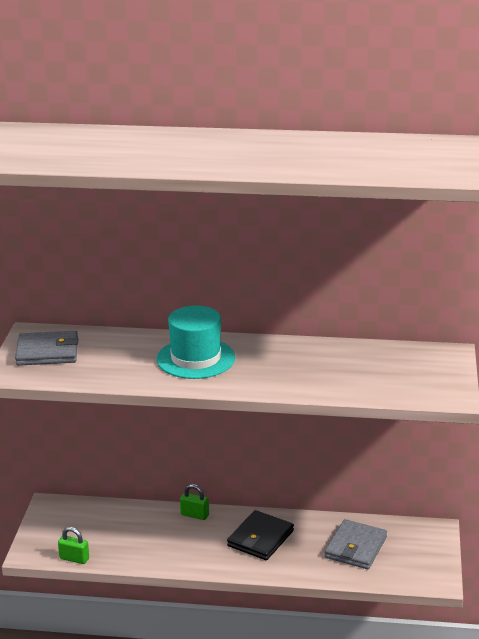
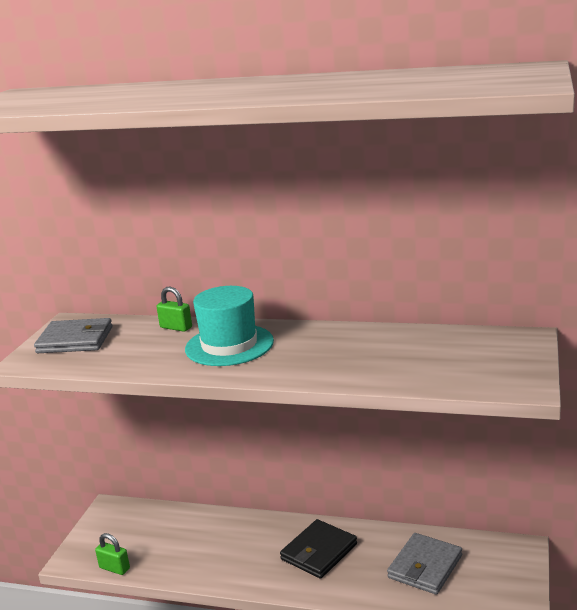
camera: 10 degrees right, 5 degrees down
green padlock [180,484,209,520] -> green padlock moved to [157,287,192,332]

